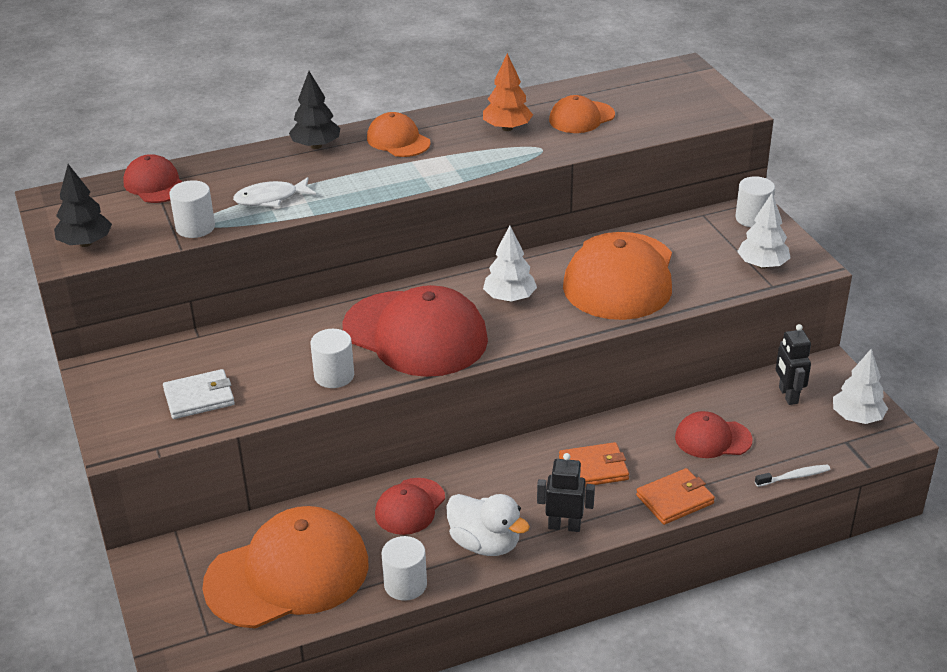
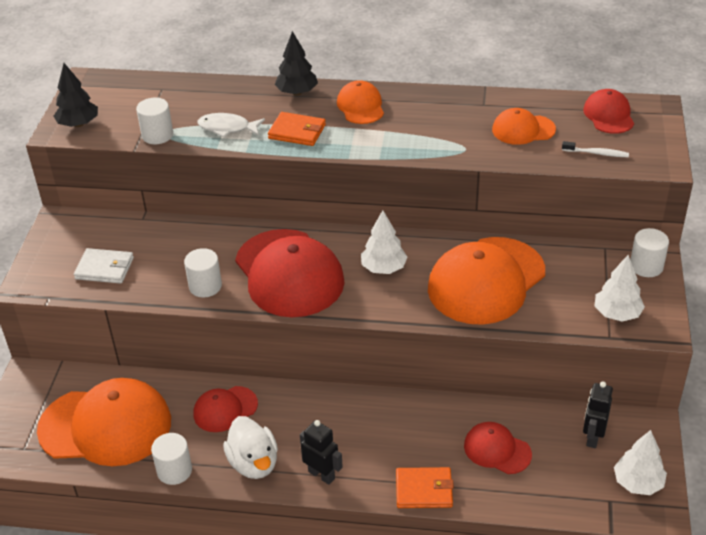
camera: 30 degrees right, 5 degrees up
red cap [123,154,182,203] -> red cap moved to [583,89,634,134]
orange tree [483,53,533,131] -> none
orange wallet [559,442,629,486] -> orange wallet moved to [268,112,326,146]
white toothbrush [755,464,830,487] -> white toothbrush moved to [562,141,629,157]

